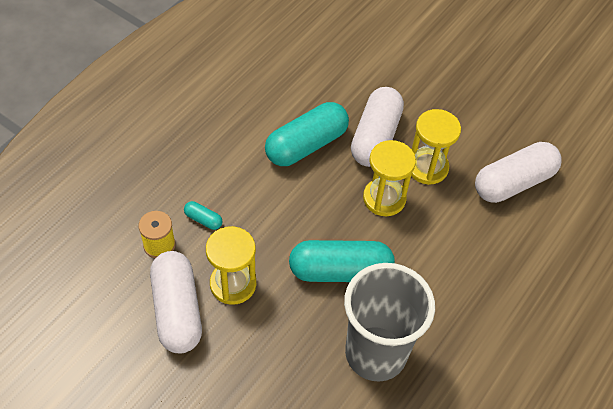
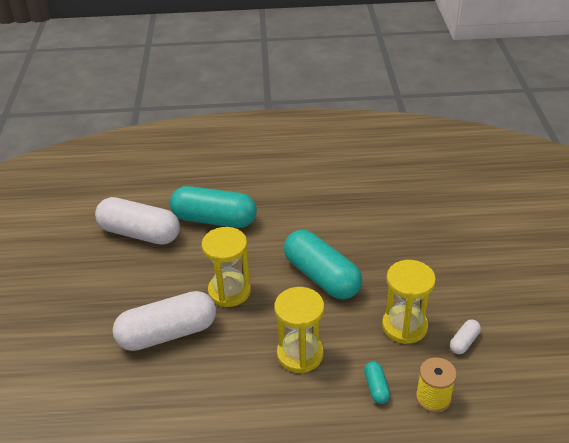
camera: 125 degrees left, 15 degrees down
white capsule [150,251,202,353] -> white capsule [450,319,481,354], size x0.42
turquoise capsule [265,102,349,166] -> turquoise capsule moved to [170,186,257,228]
grey cup [344,263,435,382] -> none
yellow hourglass [411,109,461,185] -> yellow hourglass moved to [275,287,324,373]

